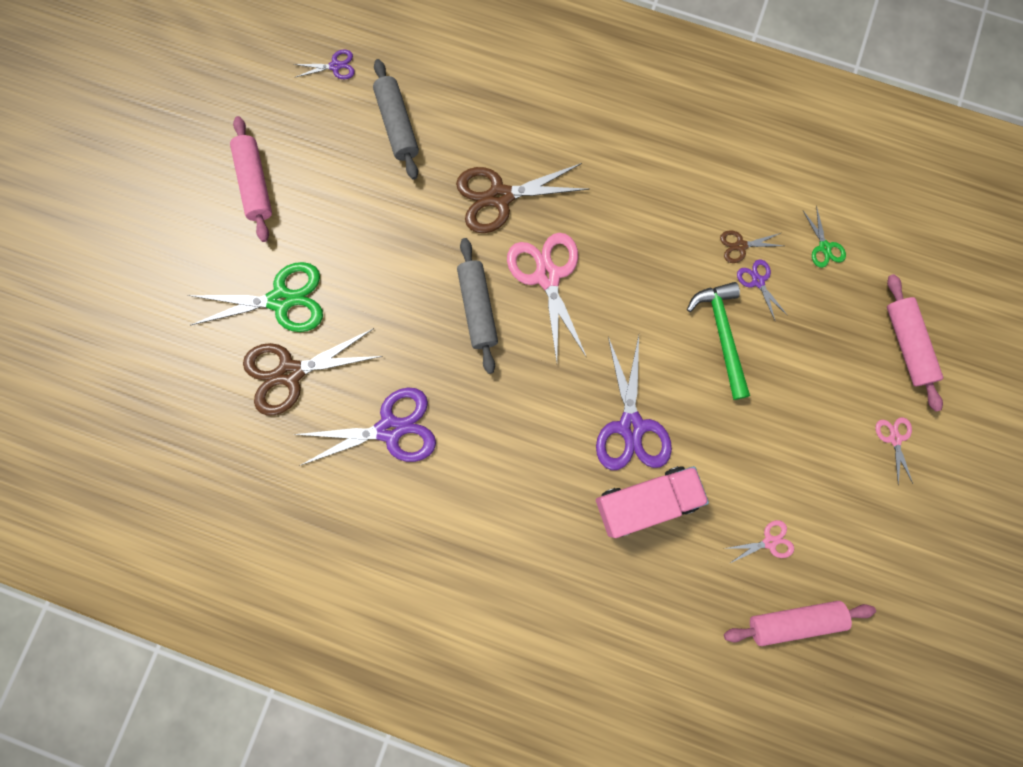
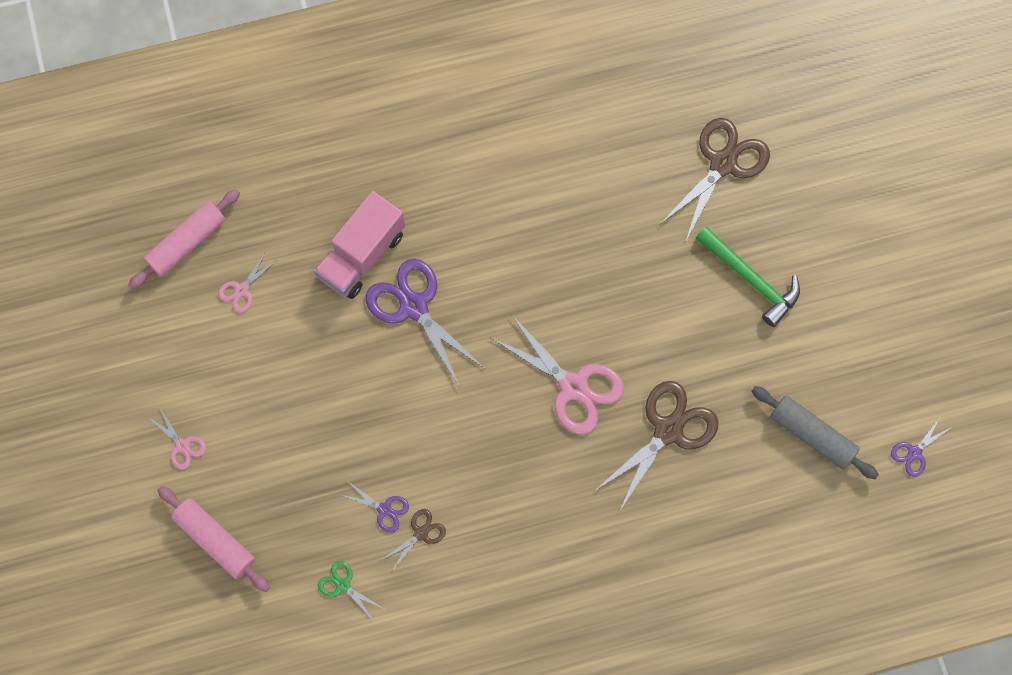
camera: 145 degrees right, 5 degrees down
green scissors [188,262,323,332] -> none
pink rolling pin [230,116,272,242] -> none
purple scissors [293,387,436,466] -> none
grey rolling pin [457,238,498,374] -> none
green hammer [687,282,750,400] -> green hammer moved to [696,226,800,327]

